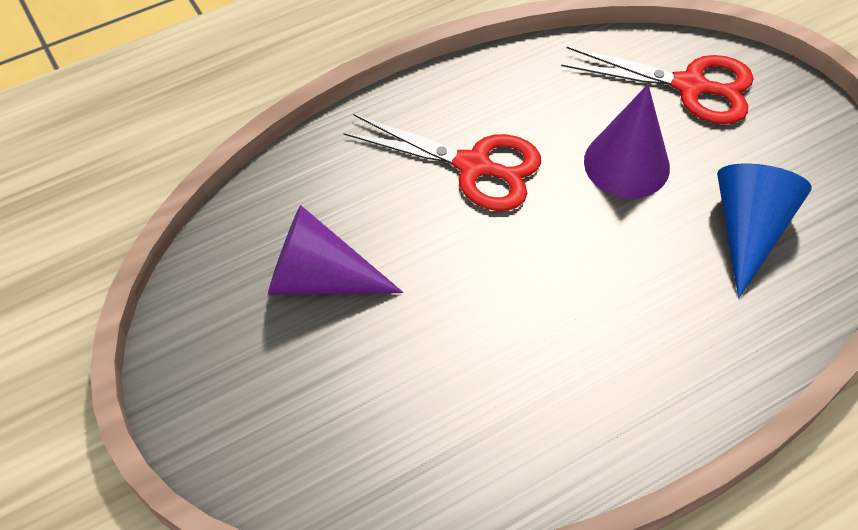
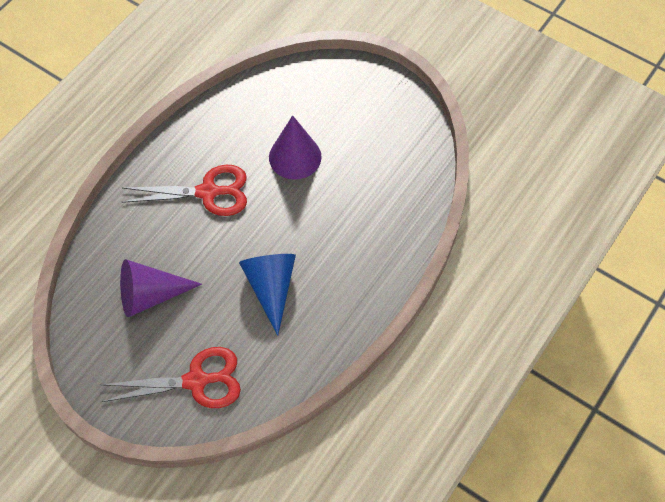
camera: 25 degrees left, 5 degrees up
red scissors [561,47,754,124] -> red scissors moved to [101,347,241,408]
blue cone [717,163,812,298] -> blue cone moved to [239,254,296,336]

